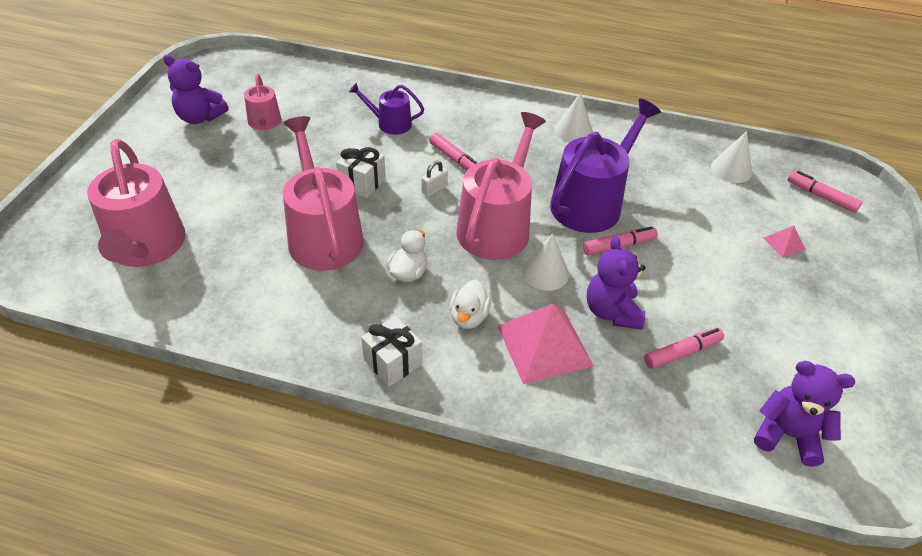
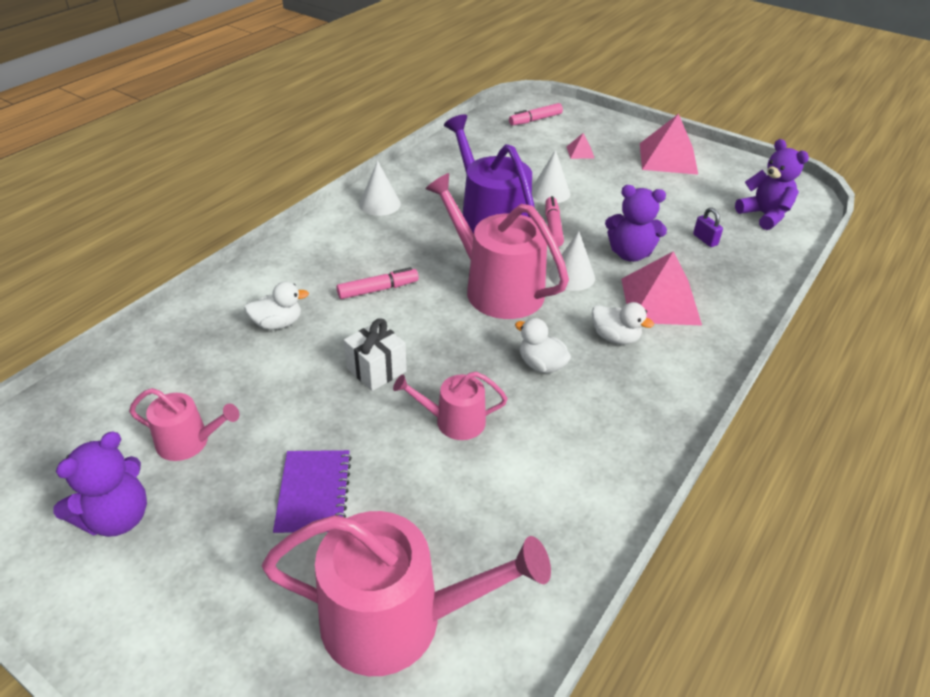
camera: 70 degrees left, 5 degrees down
pink watering can [283,116,364,271] -> pink watering can [393,372,507,440], size x0.52
purple watering can [349,83,424,135] -> white duck [244,282,309,330]
white gift [361,316,422,387] -> none
white padlock [421,161,448,197] -> none
pink marker [644,328,724,369] -> none
white cone [711,131,752,183] -> white cone moved to [532,150,570,203]
purple teddy bear [754,361,855,467] -> purple teddy bear turned 105 degrees clockwise [735,139,809,230]
none -> purple notebook [273,450,352,536]
none -> pink pyramid [640,114,698,175]
none -> purple padlock [693,208,723,247]

